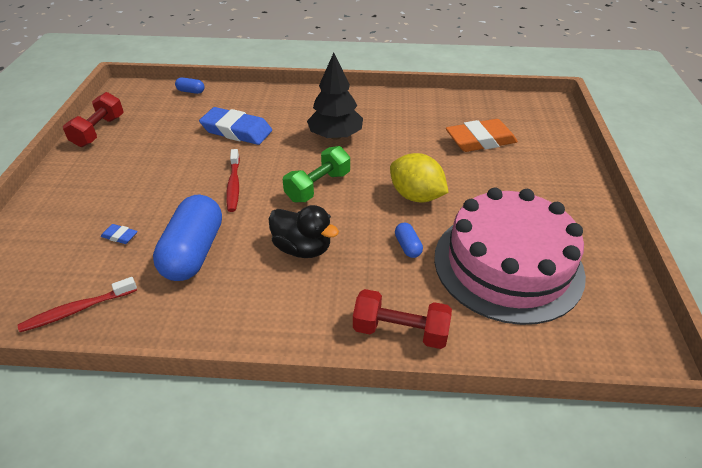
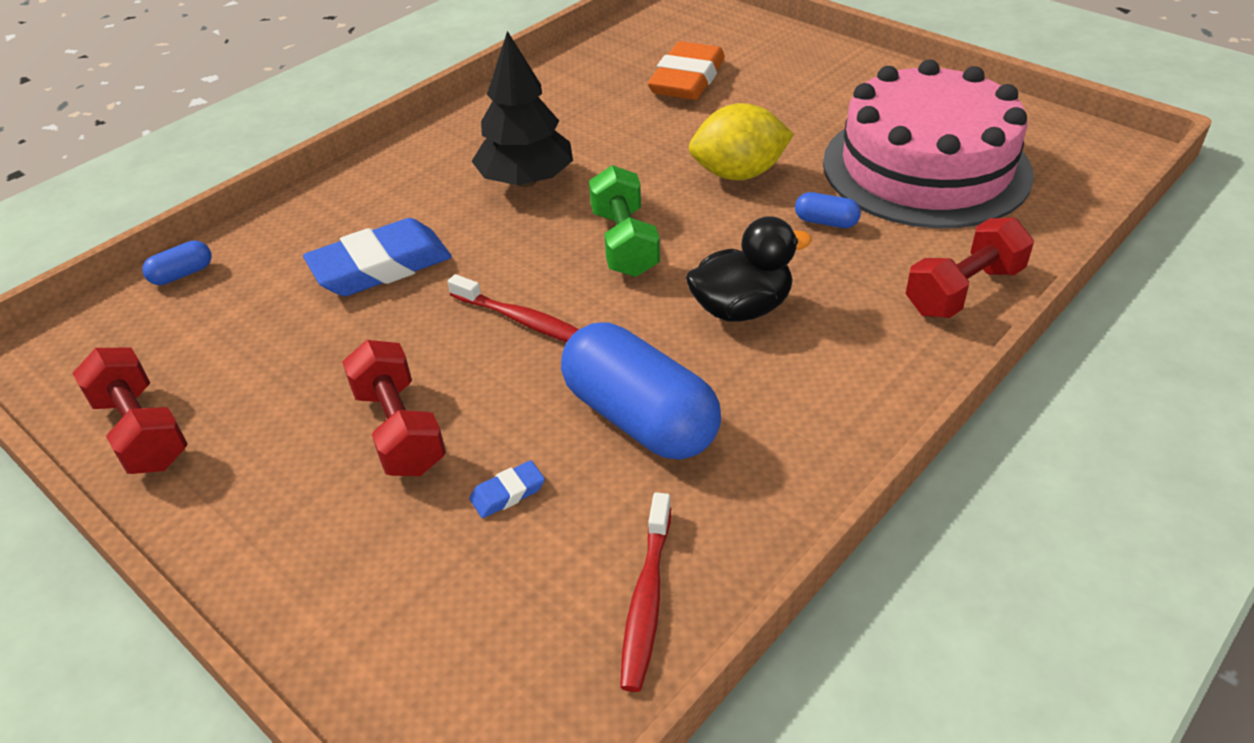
camera: 50 degrees left, 0 degrees up
none -> red dumbbell [342,340,446,476]

